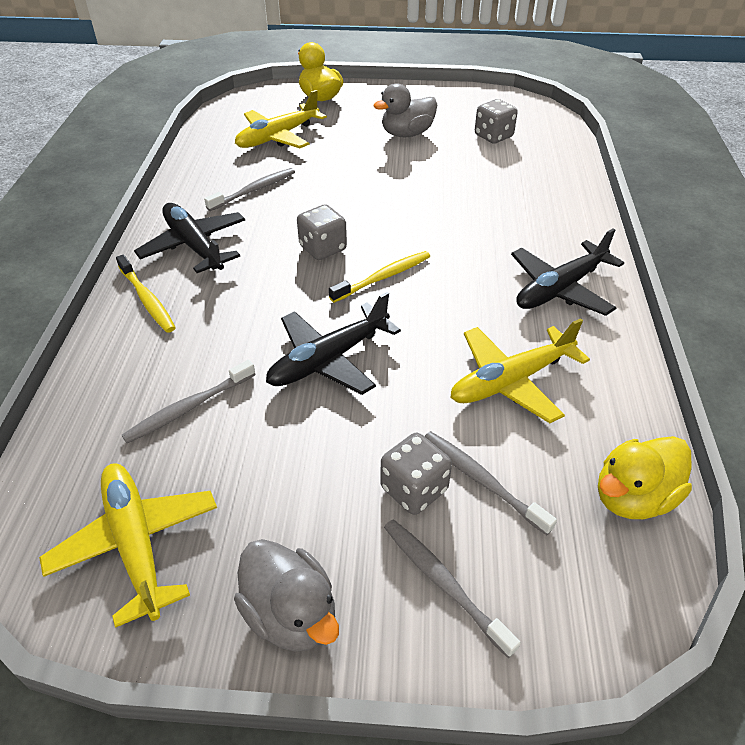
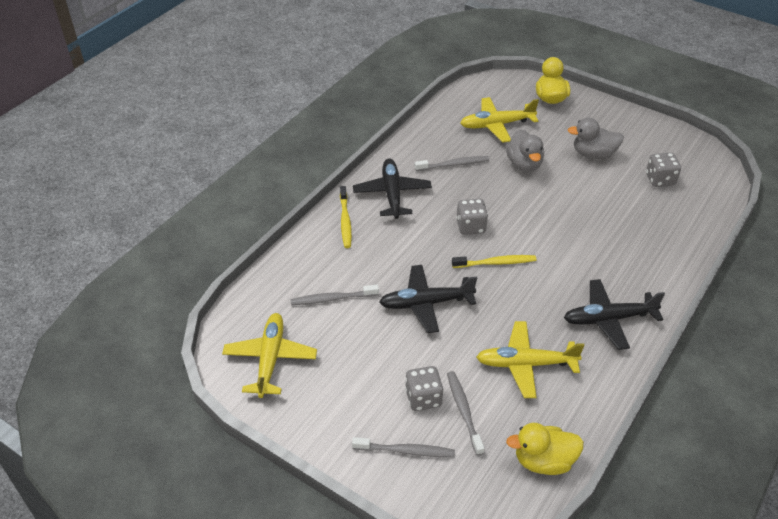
camera: 30 degrees right, 0 degrees up
grey duck [234,539,339,651] -> grey duck moved to [506,129,544,172]
grey toothbrush [384,519,521,658] -> grey toothbrush turned 105 degrees clockwise [352,437,455,457]

